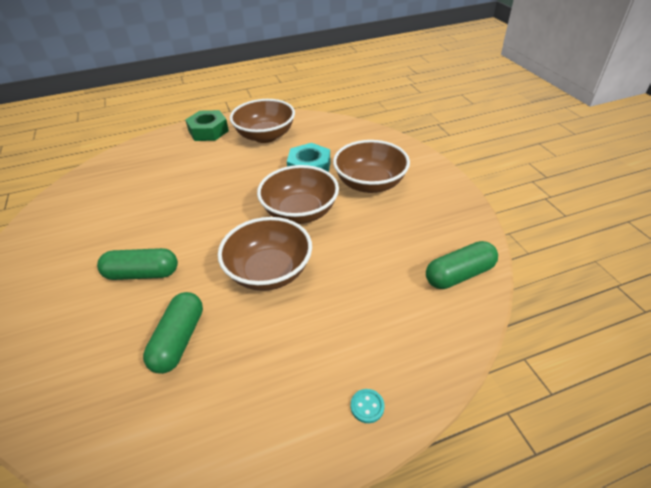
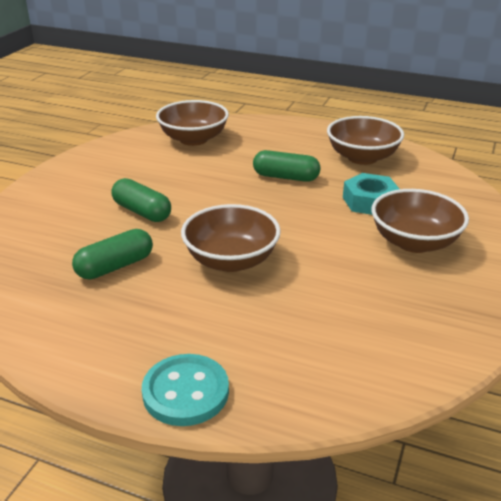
camera: 40 degrees right, 10 degrees down
green nut [185,110,229,141] -> none
brown bowl [257,165,339,224] -> brown bowl moved to [156,100,229,146]
turquoise button [351,389,385,423] -> turquoise button [142,354,229,426], size x2.40
green capsule [426,241,498,289] -> green capsule moved to [253,150,320,182]

